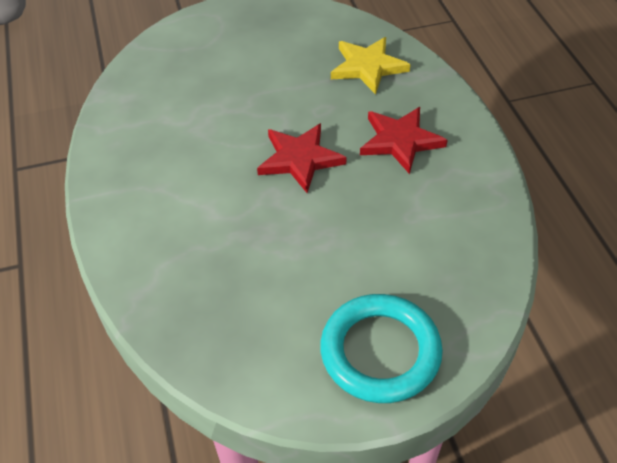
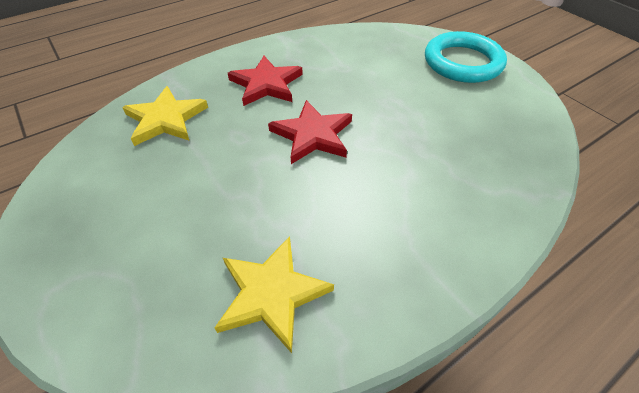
camera: 110 degrees left, 0 degrees up
none -> yellow star [214,236,334,353]

